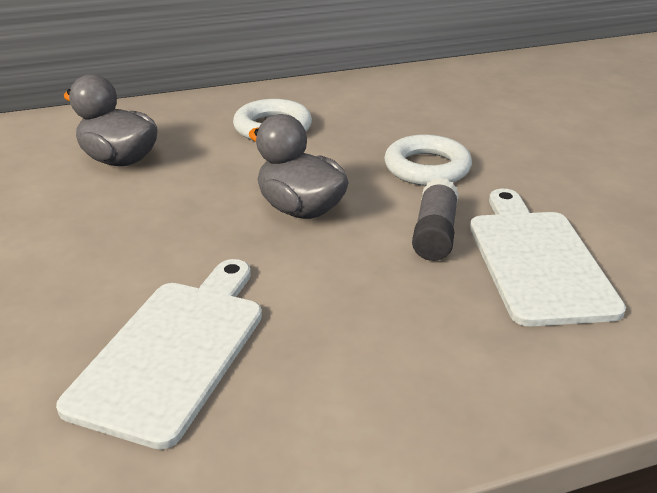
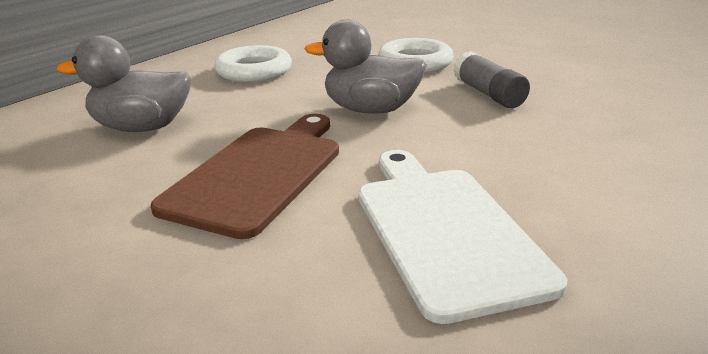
camera: 35 degrees left, 5 degrees down
white cutting board [470,189,626,326] -> none
none -> brown cutting board [150,114,339,239]

